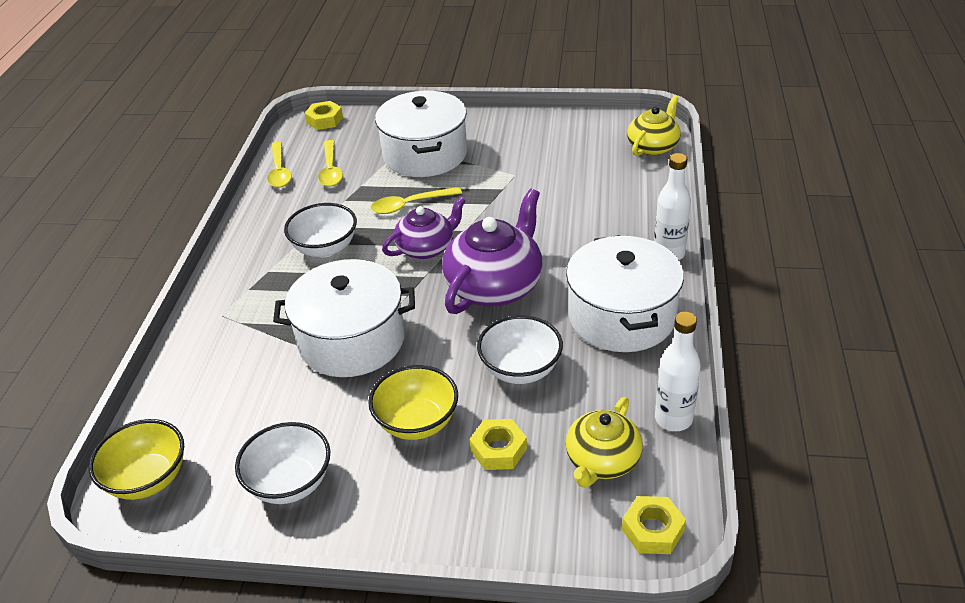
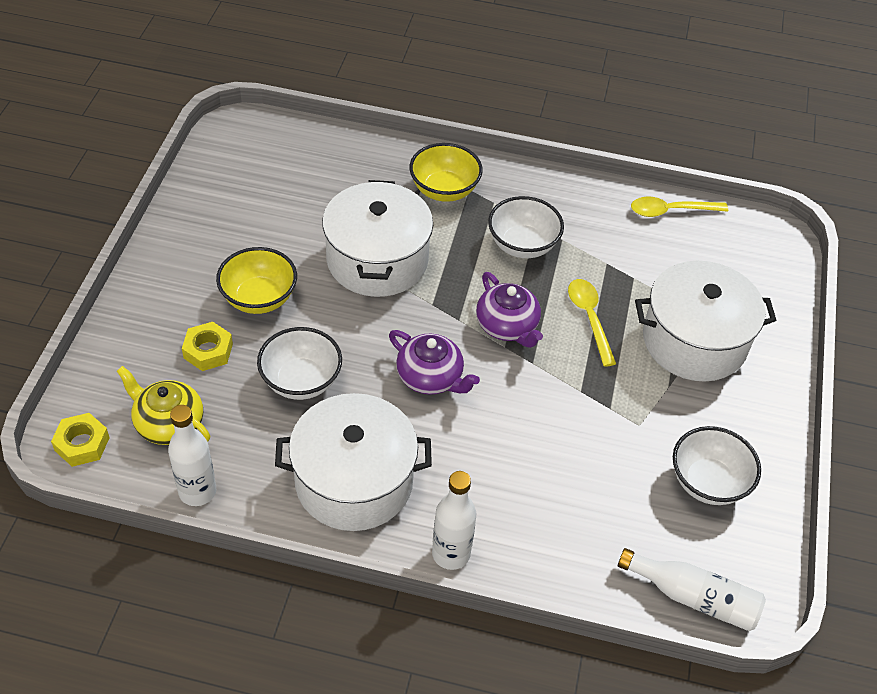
camera: 90 degrees right, 10 degrees up
yellow bowl [89,419,184,500] -> yellow bowl moved to [409,143,483,202]
white bowl [235,422,330,504] -> white bowl moved to [673,426,761,505]
yellow nut [304,101,343,130] -> none
yellow spoon [318,140,343,187] -> none
purple teapot [442,189,543,314] -> purple teapot [389,330,480,395], size x0.63
yellow teapot [627,96,681,156] -> white bottle [618,548,766,631]

